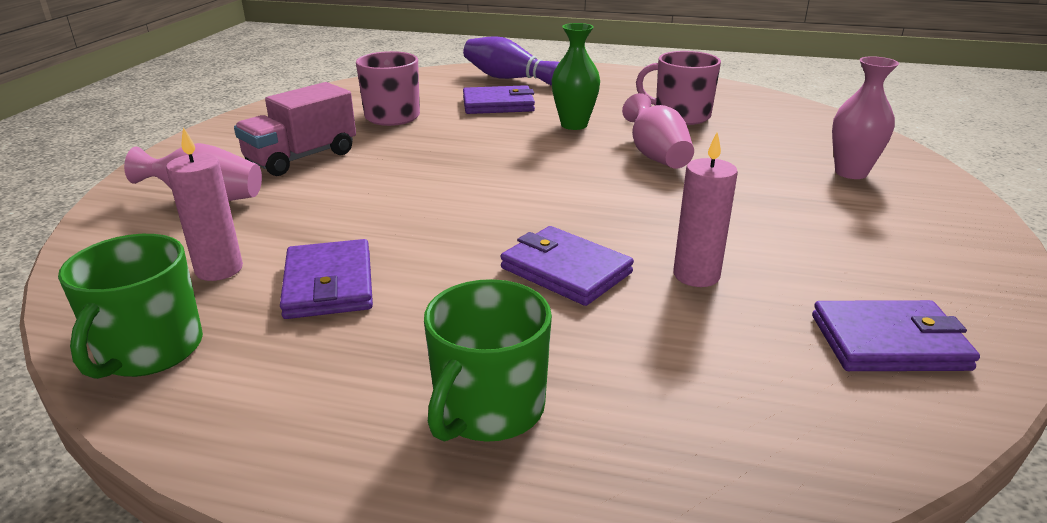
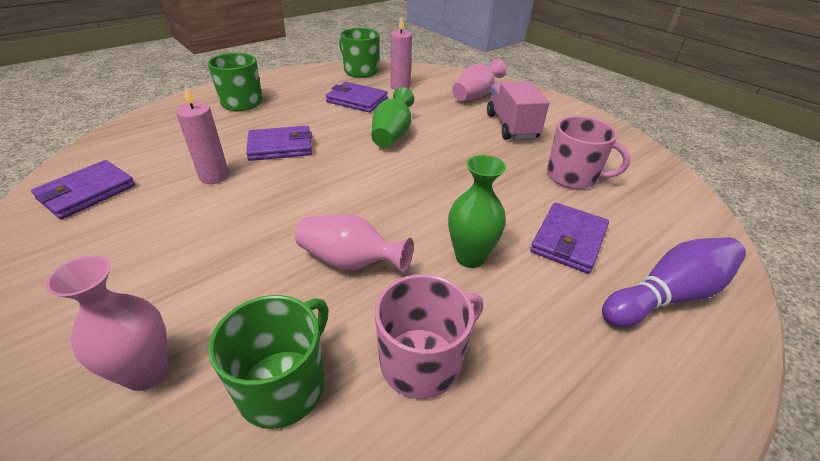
camera: 125 degrees right, 10 degrees up
none -> green mug [208,295,329,429]
none -> green vase [371,87,414,147]

